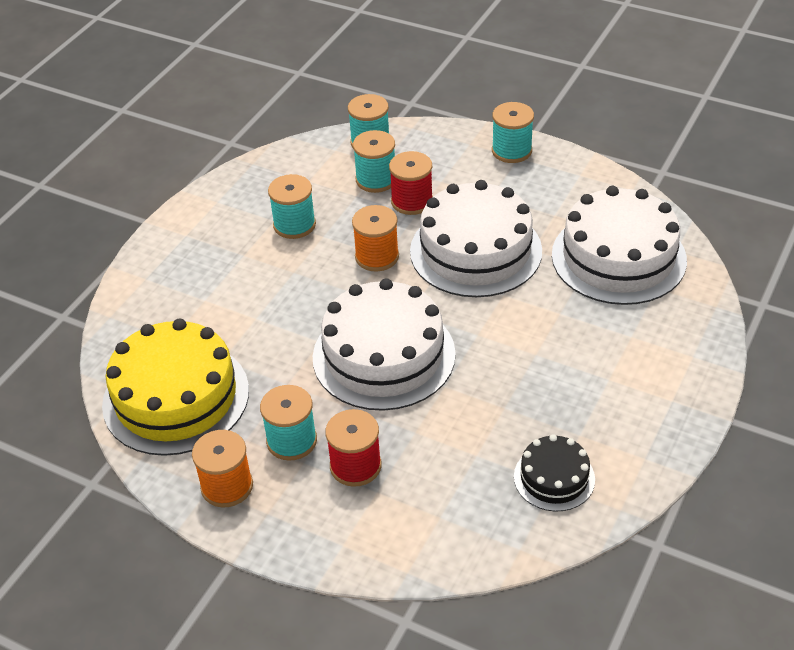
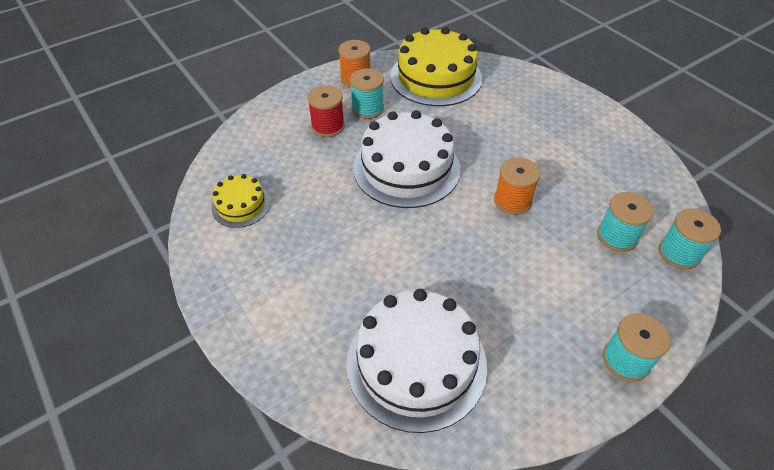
camera: 115 degrees right, 5 degrees up
turquoise spool [268,174,316,239] -> none
red spool [389,151,433,215] -> none
white cake [410,180,542,297] -> none
black cake [514,434,595,511] -> yellow cake [211,174,270,228]

